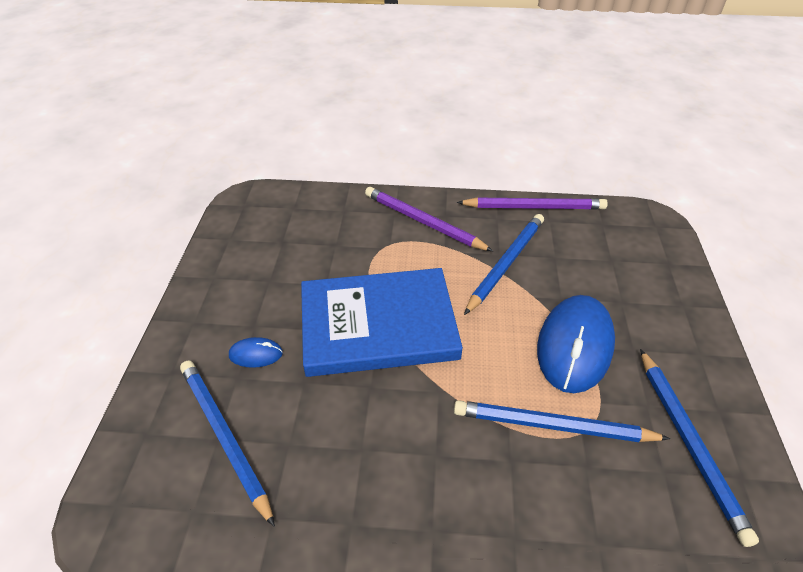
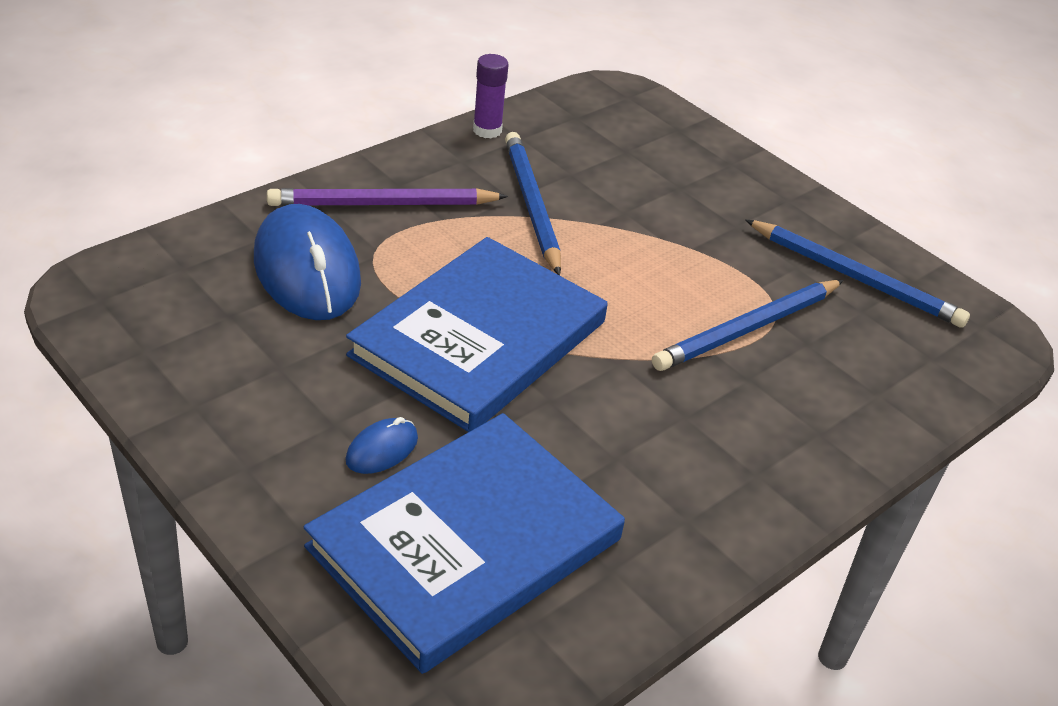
camera: 50 degrees left, 5 degrees down
blue pencil [180,361,275,527] -> blue book [303,413,625,674]
purple pencil [457,197,608,210] -> purple glue stick [473,54,509,138]
blue mouse [537,295,615,393] -> blue mouse moved to [254,204,361,320]

